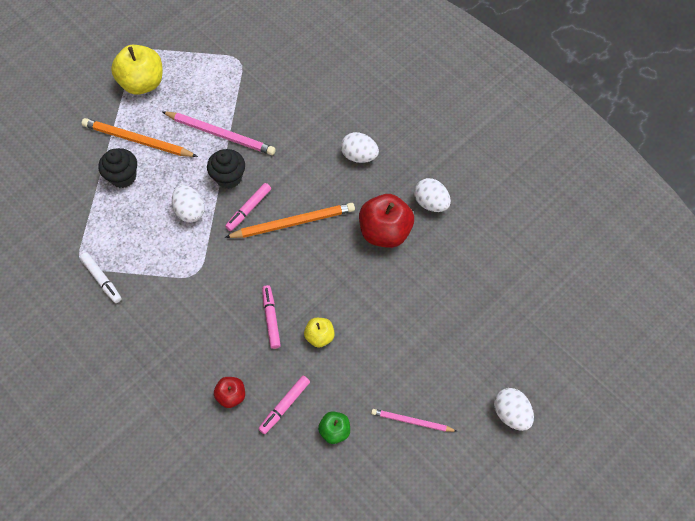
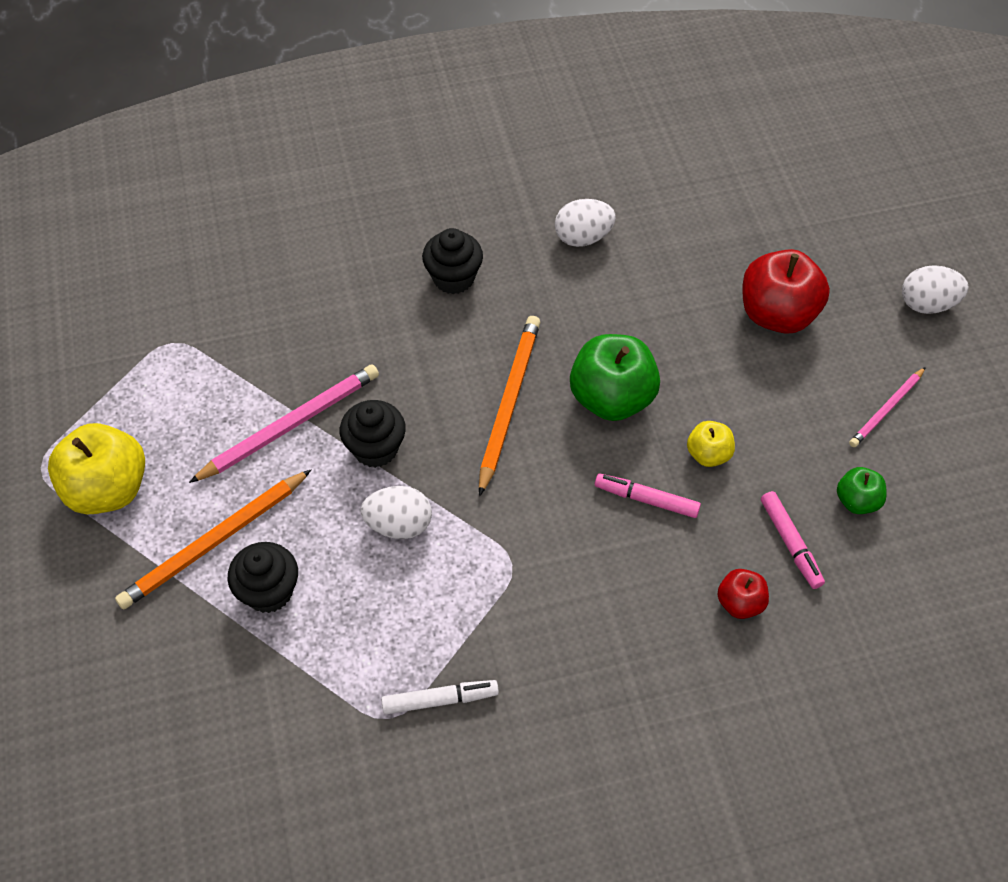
camera: 60 degrees left, 5 degrees down
pink marker [225,183,271,231] -> none
white egg [341,132,379,163] -> black cupcake [422,228,483,294]
red apple [359,194,414,248] -> red apple moved to [742,249,830,334]
none -> green apple [570,334,660,421]

